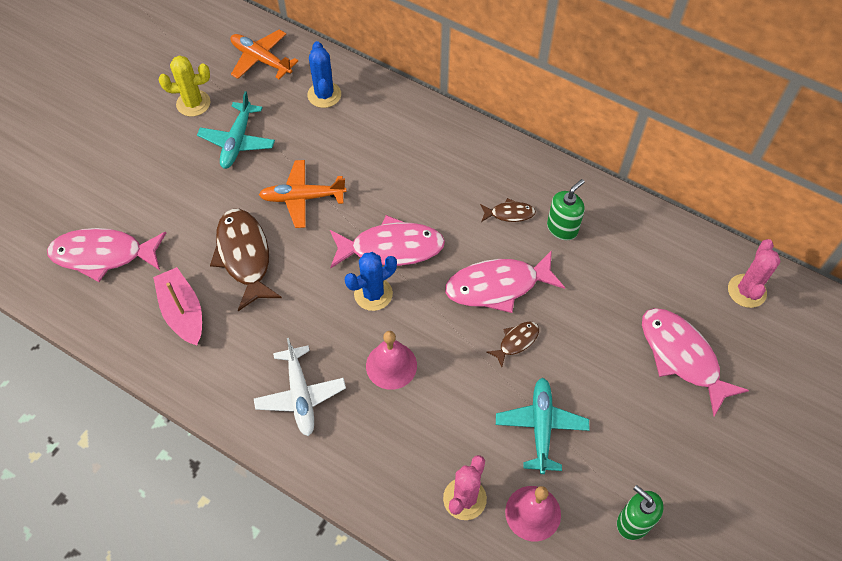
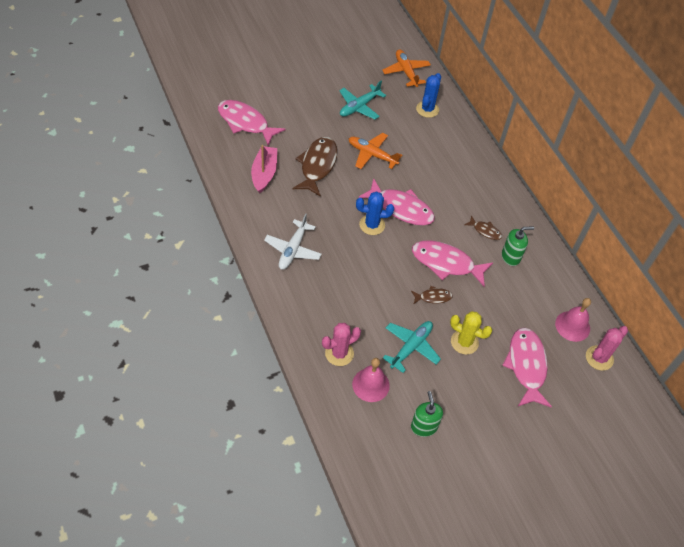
camera: 30 degrees right, 5 degrees down
yellow cactus [159,55,211,117] -> yellow cactus moved to [450,311,492,355]
pink bell [366,331,417,390] -> pink bell moved to [555,298,591,342]

